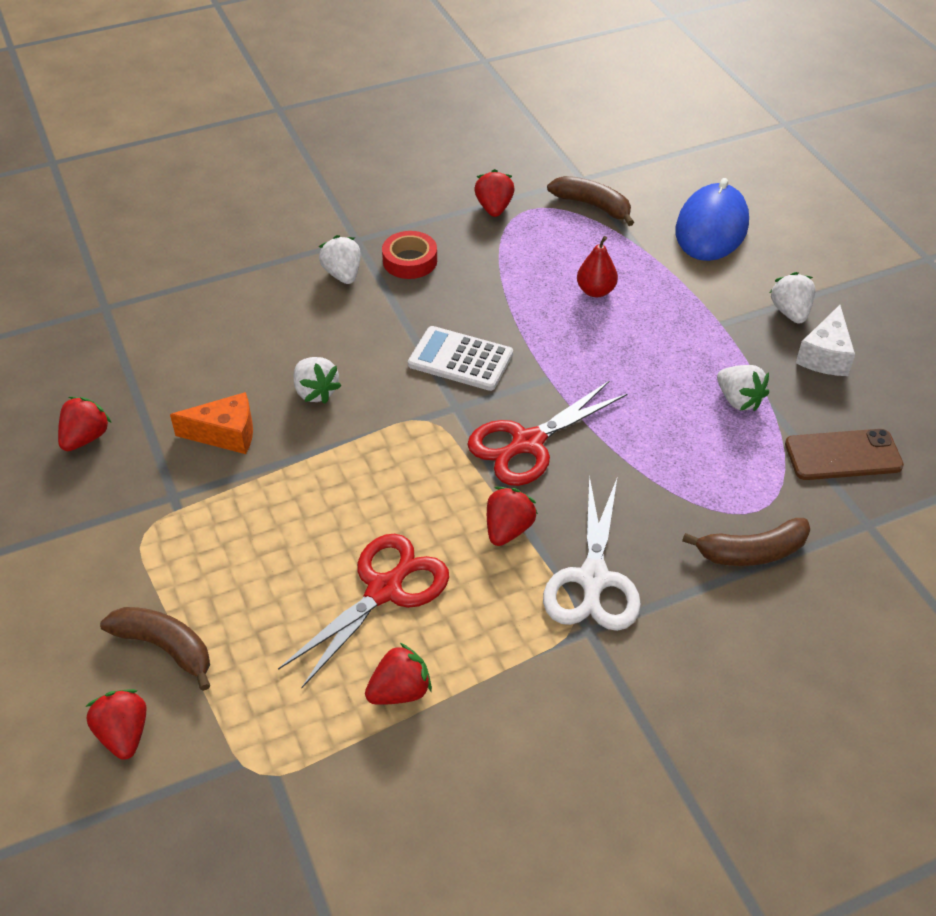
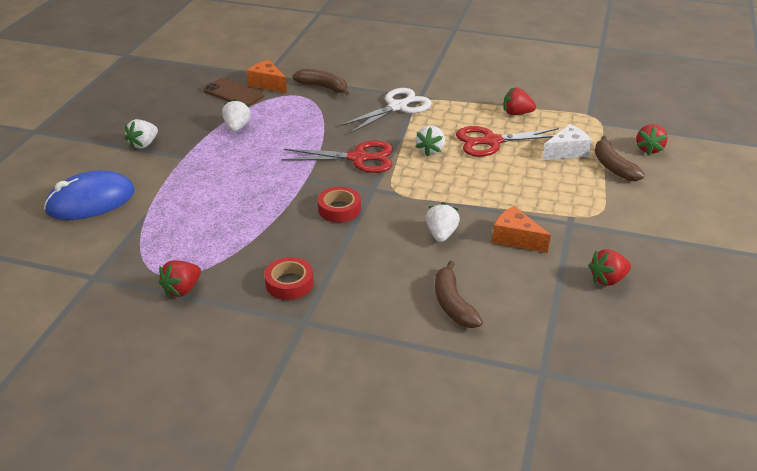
camera: 140 degrees left, 10 degrees down
white strawberry [319,235,361,284] -> white strawberry moved to [415,126,445,156]
white calculator [408,326,513,391] -> red tape [318,186,361,222]
red strawberry [487,487,538,546] -> none
brown banana [547,176,634,226] -> brown banana moved to [435,261,483,328]
red pear [577,236,618,297] -> none
white cheese [796,305,855,376] -> white cheese moved to [542,124,592,160]
none -> orange cheese [247,60,287,93]

